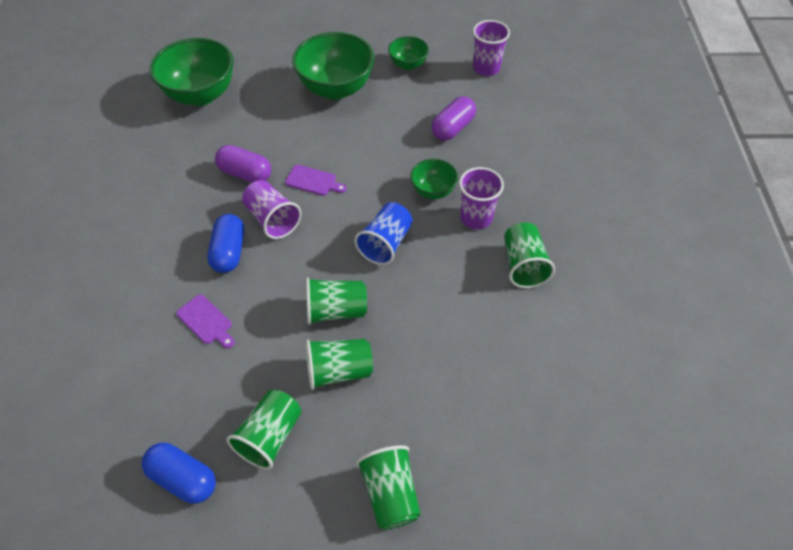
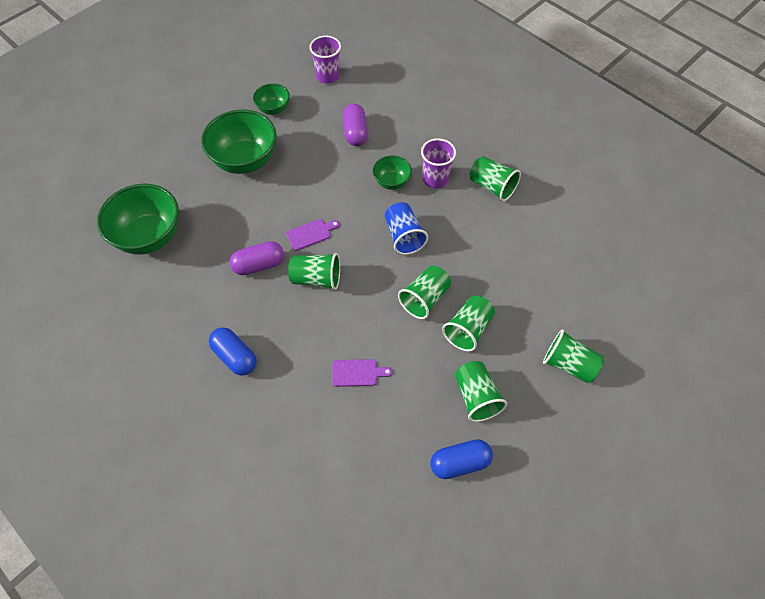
camera: 45 degrees left, 5 degrees up
blue capsule [207,214,244,273] -> blue capsule moved to [209,327,257,375]
purple cup [242,180,301,239] -> green cup [288,253,340,290]

